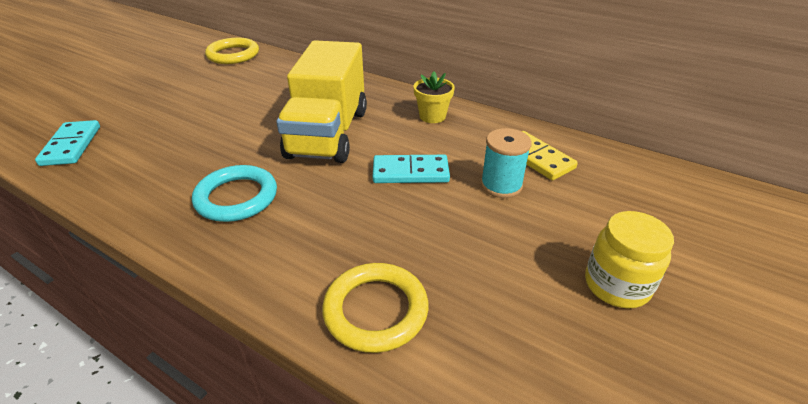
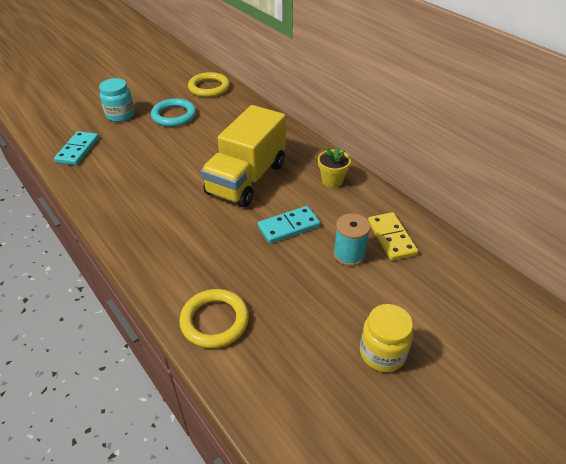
camera: 20 degrees right, 5 degrees up
turquoise ring [192,165,277,222] -> turquoise ring moved to [151,98,196,127]
turquoise domino [373,155,450,183] -> turquoise domino turned 45 degrees counterclockwise [258,206,320,244]
none -> turquoise jar [99,78,135,122]

